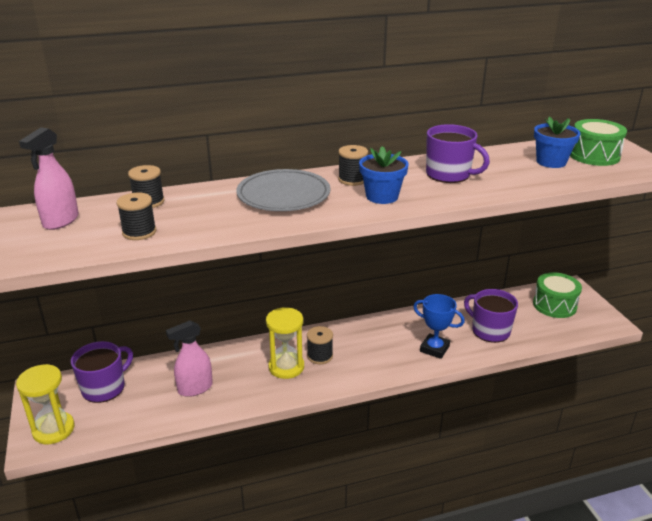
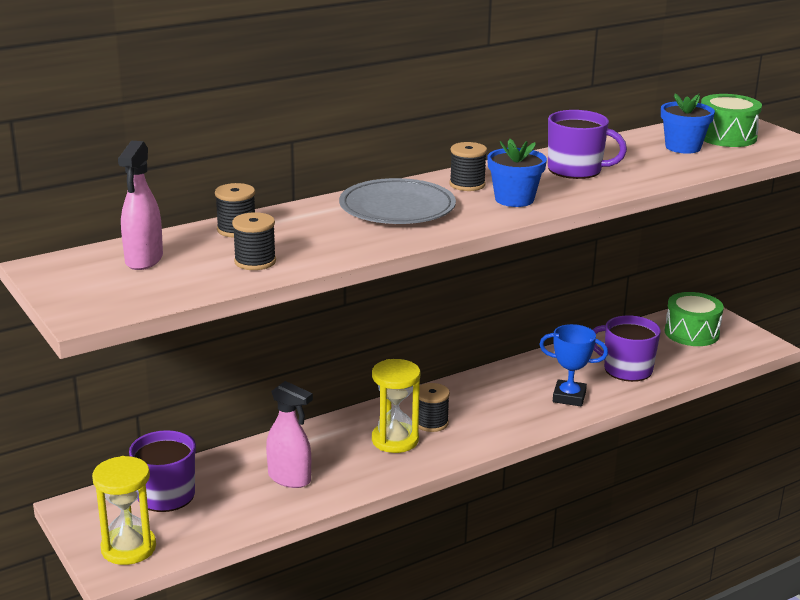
camera: 15 degrees left, 5 degrees down
pink spray bottle [166,320,213,397] -> pink spray bottle turned 105 degrees counterclockwise [266,381,313,488]

